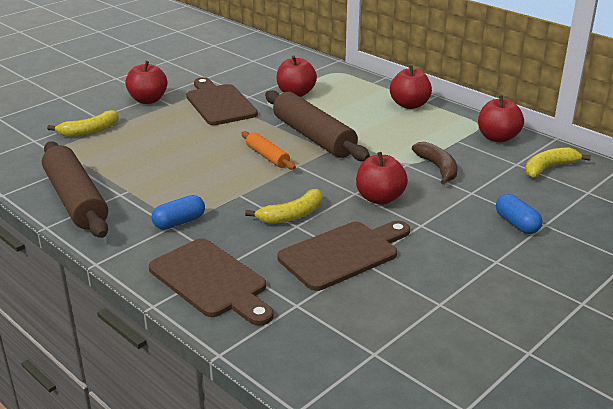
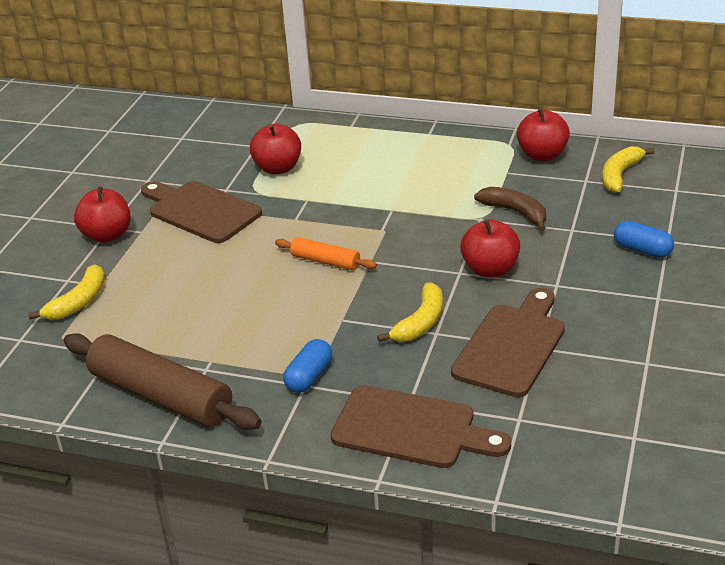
camera: 25 degrees left, 5 degrees up
brown rolling pin [265,90,370,161] -> none
red apple [390,65,432,109] -> none

